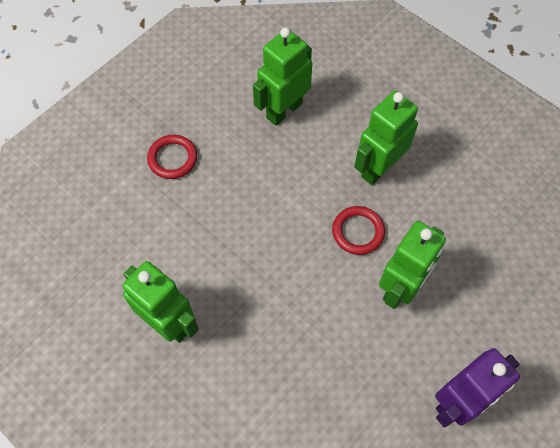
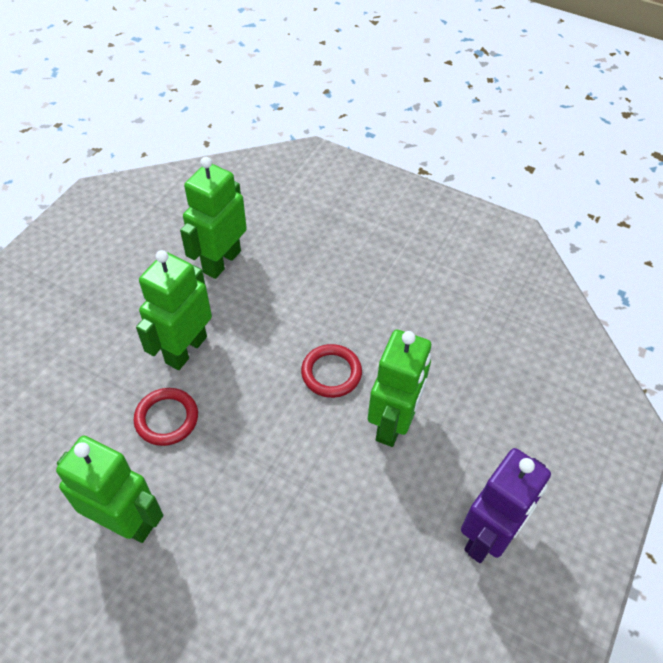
camera: 15 degrees left, 10 degrees down
red ring [147,135,197,179] -> red ring moved to [134,388,198,446]
green robot [354,91,418,185] -> green robot moved to [136,250,212,370]

